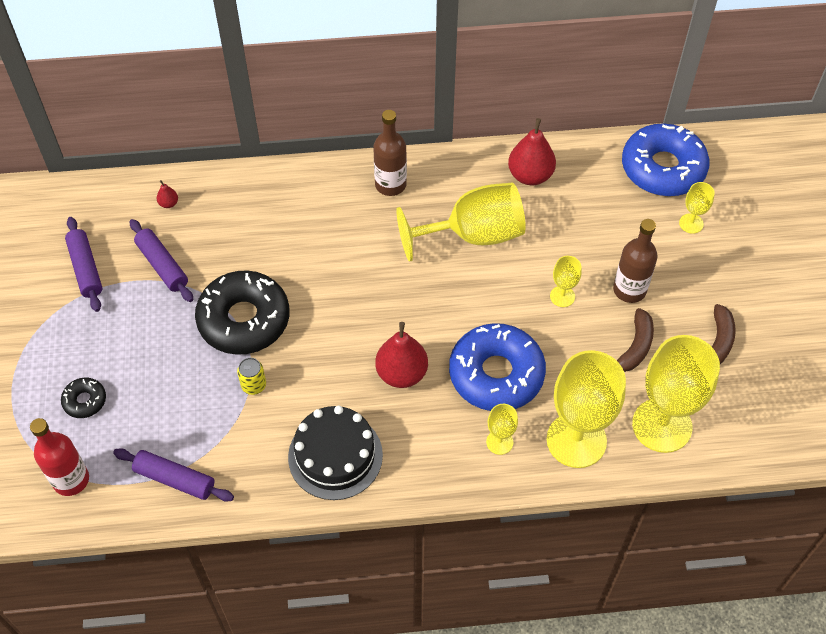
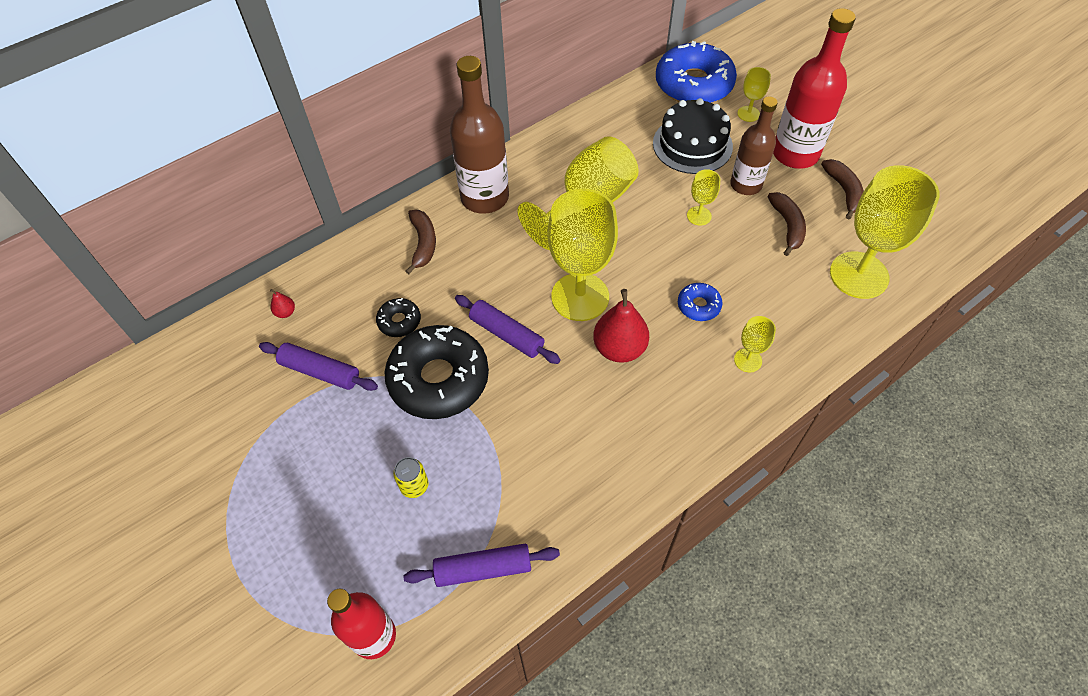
camera: 30 degrees left, 0 degrees up
black donut [61,378,106,418] -> black donut moved to [376,298,421,337]
purple rolling pin [65,217,102,312] -> purple rolling pin moved to [455,295,561,364]
yellow can [237,358,266,395] -> yellow can moved to [393,457,428,498]
black cake [288,406,383,500] -> black cake moved to [653,98,733,174]
brown bottle [373,110,407,196] -> brown bottle [450,56,509,214], size x1.52
blue donut [449,323,546,411] -> blue donut [678,283,722,321], size x0.45
red pear [508,118,556,185] -> none
yellow goblet [547,350,626,468] -> yellow goblet moved to [548,189,618,321]
none -> brown banana [405,210,436,274]
none -> red bottle [773,8,856,168]

